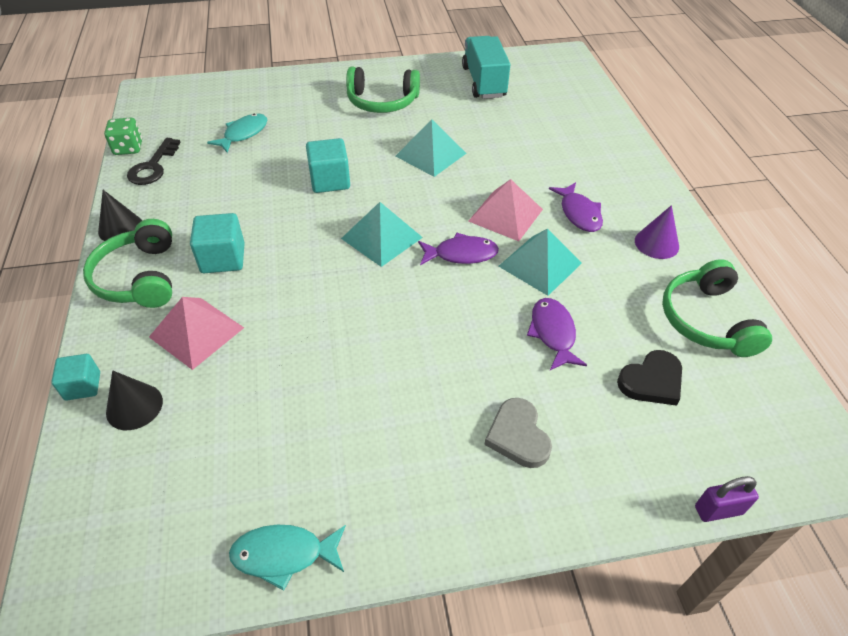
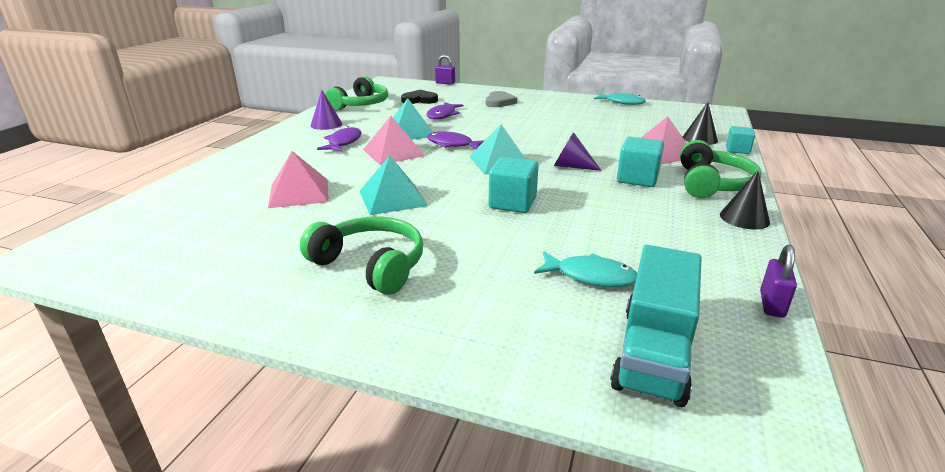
camera: 150 degrees left, 20 degrees down
green dice [104,118,142,155] -> purple padlock [760,245,797,318]
black key [127,138,181,185] -> none
turquoise fish [207,113,268,153] -> turquoise fish turned 135 degrees counterclockwise [534,251,637,287]
turquoise truck [462,36,511,99] -> turquoise truck moved to [610,245,701,407]
none -> pink pyramid [268,151,329,208]
none -> purple cone [554,132,602,171]

